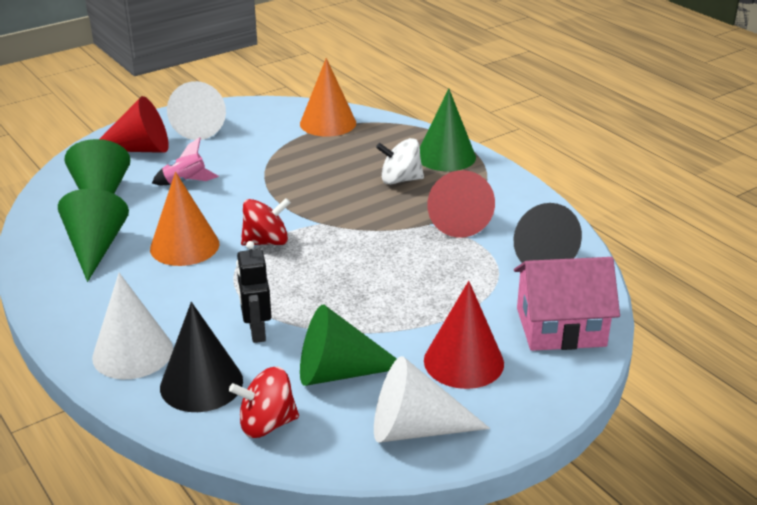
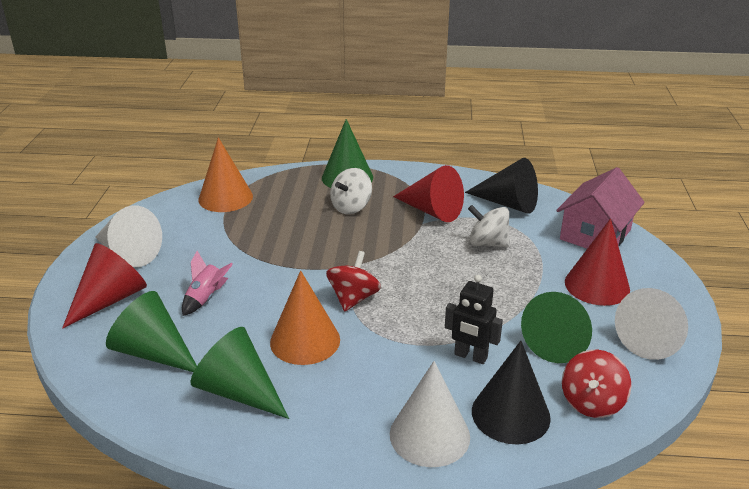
camera: 50 degrees left, 0 degrees up
none -> white spinning top [468,205,510,247]

